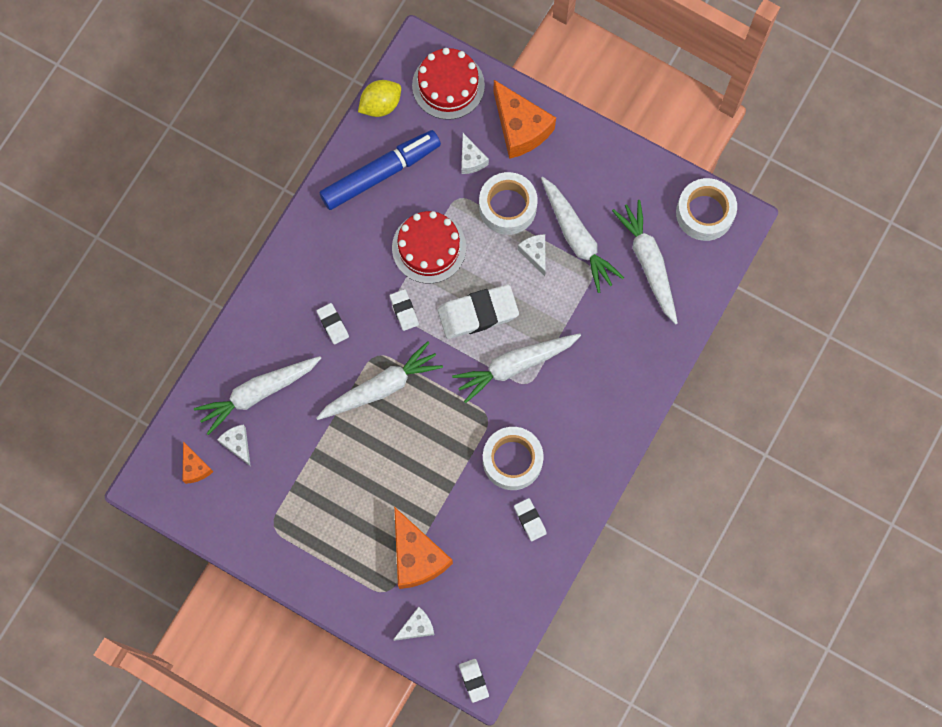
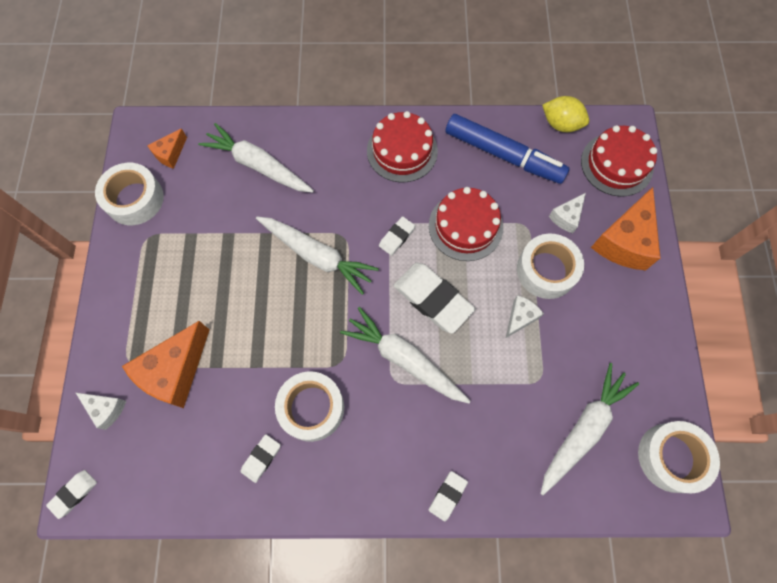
camera: 60 degrees right, 5 degrees down
white cheese [217,424,250,466] -> none
white eraser [317,303,349,345] -> white eraser moved to [429,471,468,521]
white carrot [541,177,624,293] -> none
none -> white tape [95,163,164,225]
none -> red cake [367,111,438,182]

